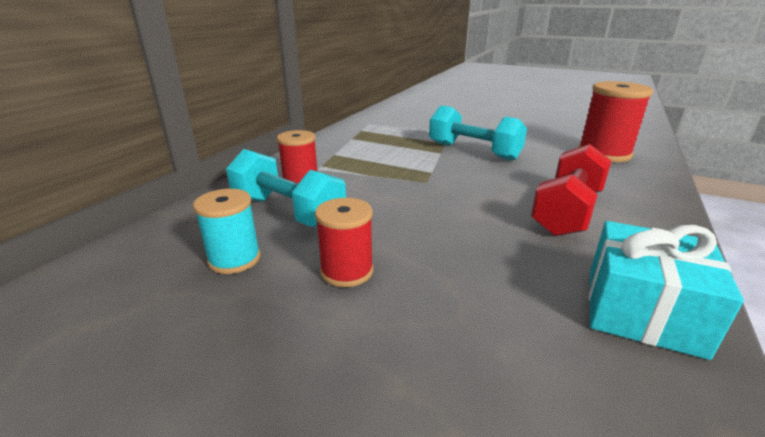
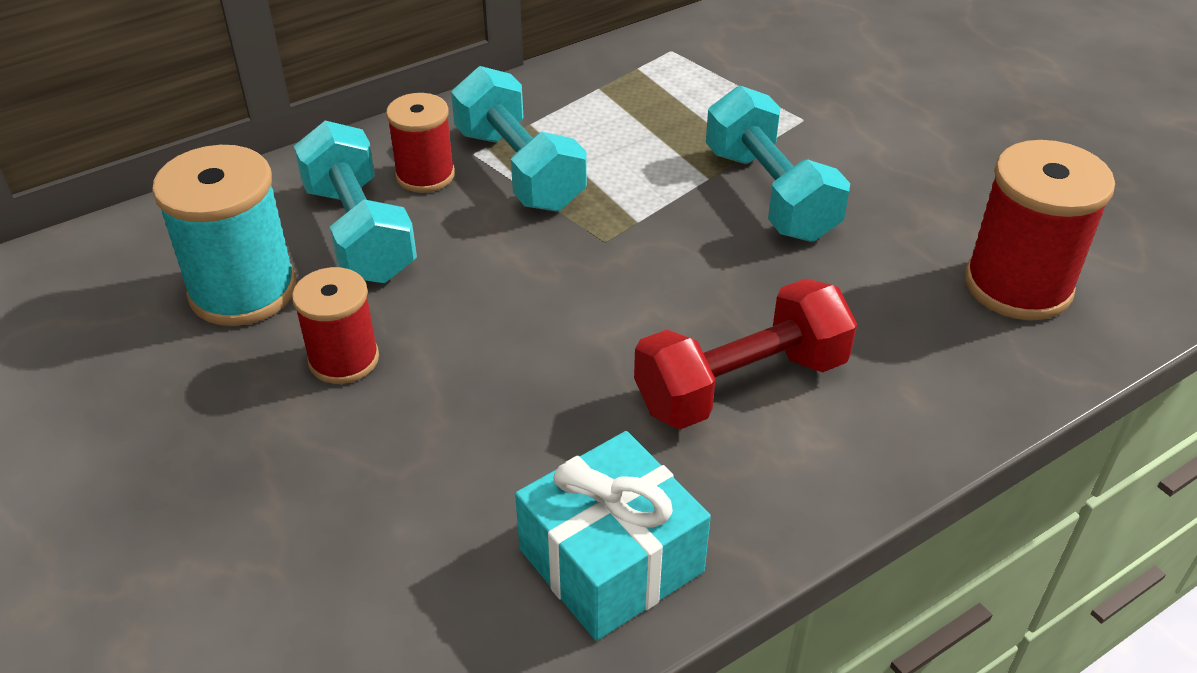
camera: 30 degrees right, 15 degrees up
turquoise spool [193,189,261,274] -> turquoise spool [152,145,296,326], size x1.61
none -> turquoise dumbbell [451,66,587,212]

